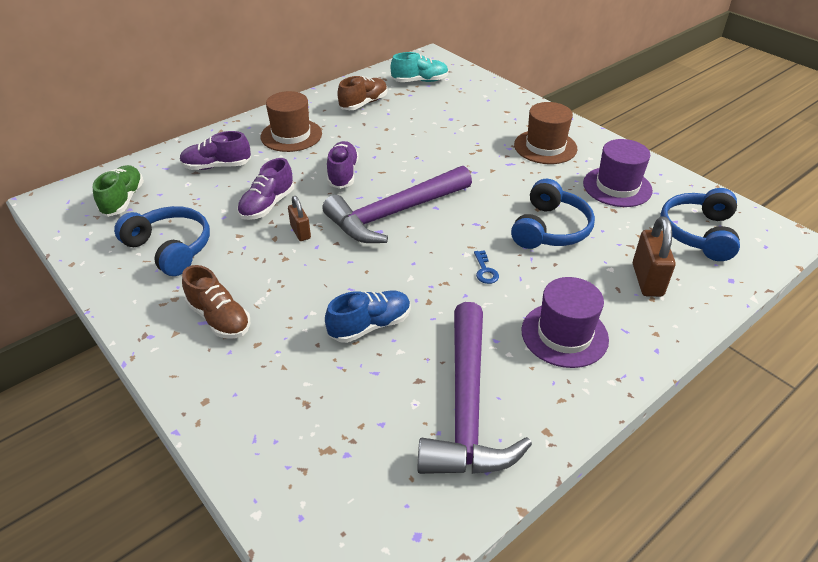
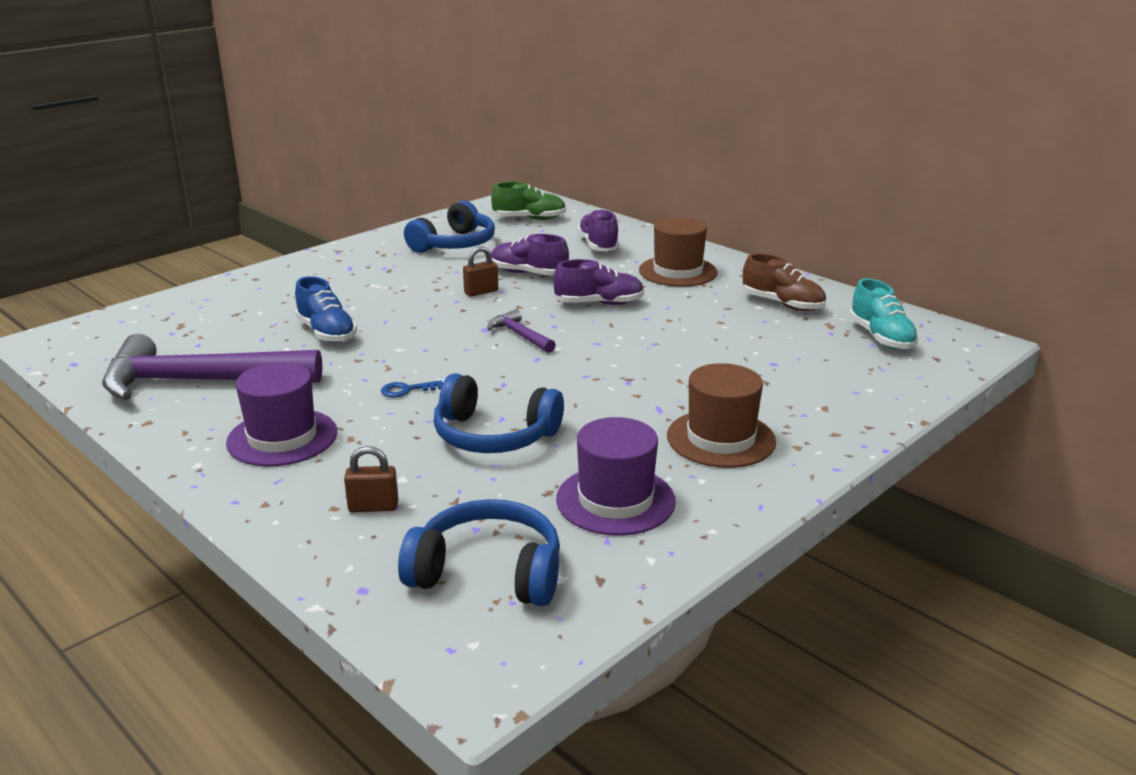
camera: 85 degrees right, 15 degrees down
brown shoe [182,265,250,339] -> none
purple hammer [322,166,472,243] -> purple hammer [487,309,556,353], size x0.45
brown padlock [633,216,676,297] -> brown padlock [344,446,398,512], size x0.62

